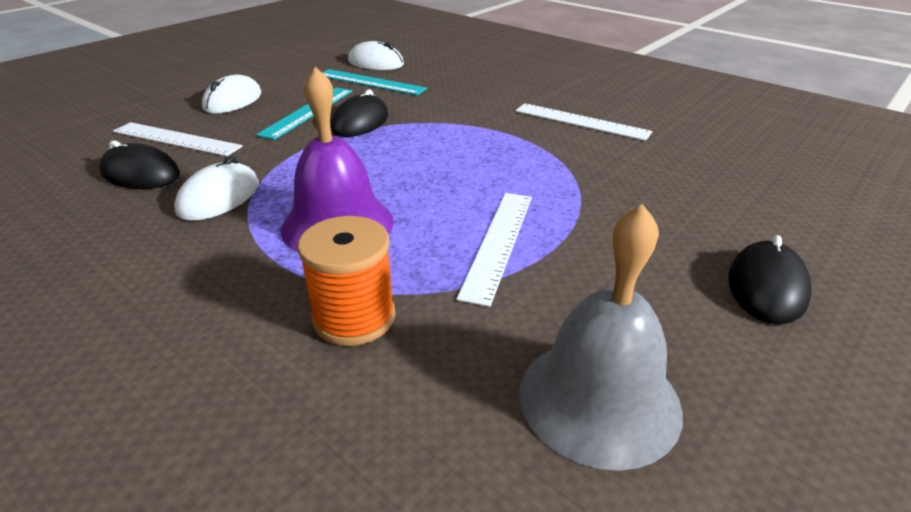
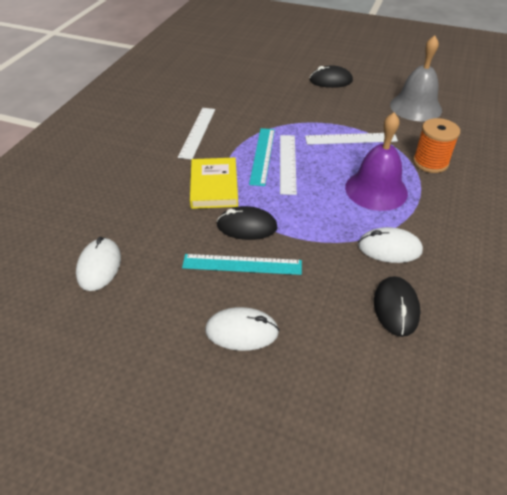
camera: 110 degrees left, 10 degrees up
white ruler [113,122,243,156] -> white ruler moved to [280,135,297,195]
turquoise ruler [322,69,427,95] -> turquoise ruler moved to [249,128,275,186]
none -> yellow book [190,157,238,209]

